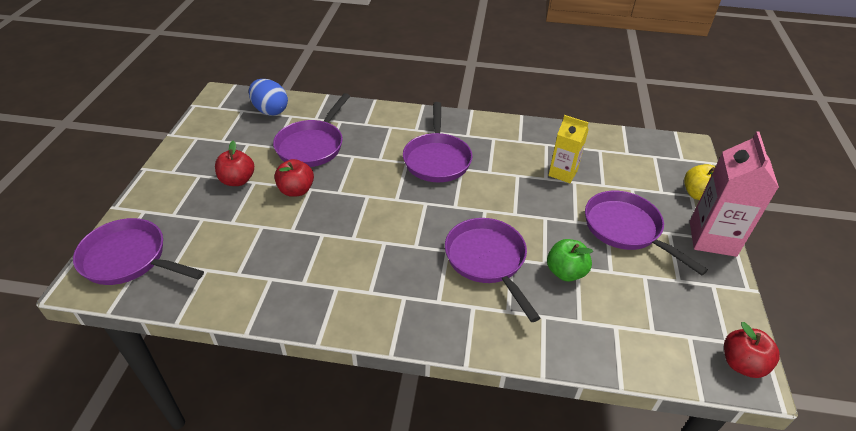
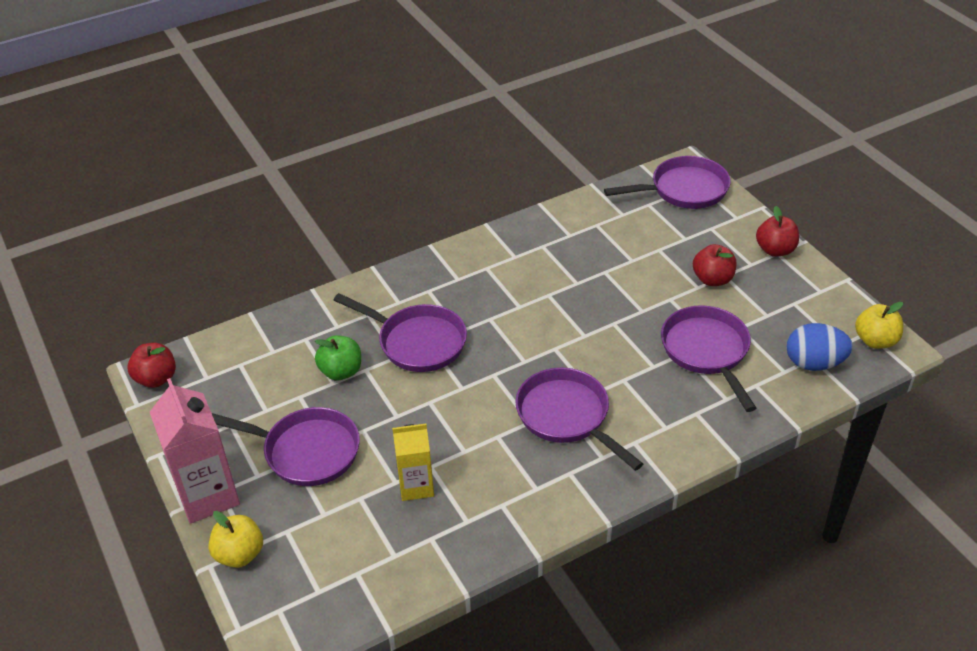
camera: 145 degrees right, 0 degrees up
red apple [274,159,314,197] -> red apple moved to [756,206,799,257]
none -> yellow apple [855,302,903,349]

